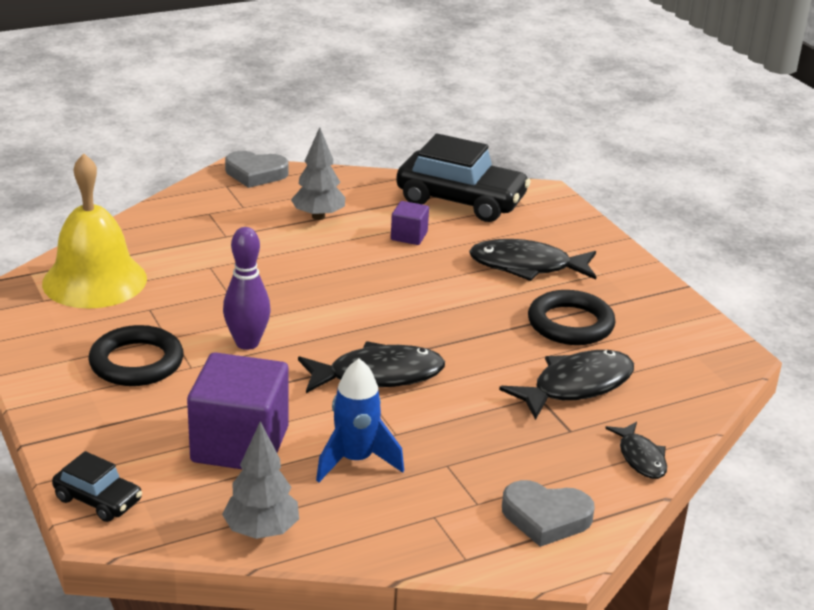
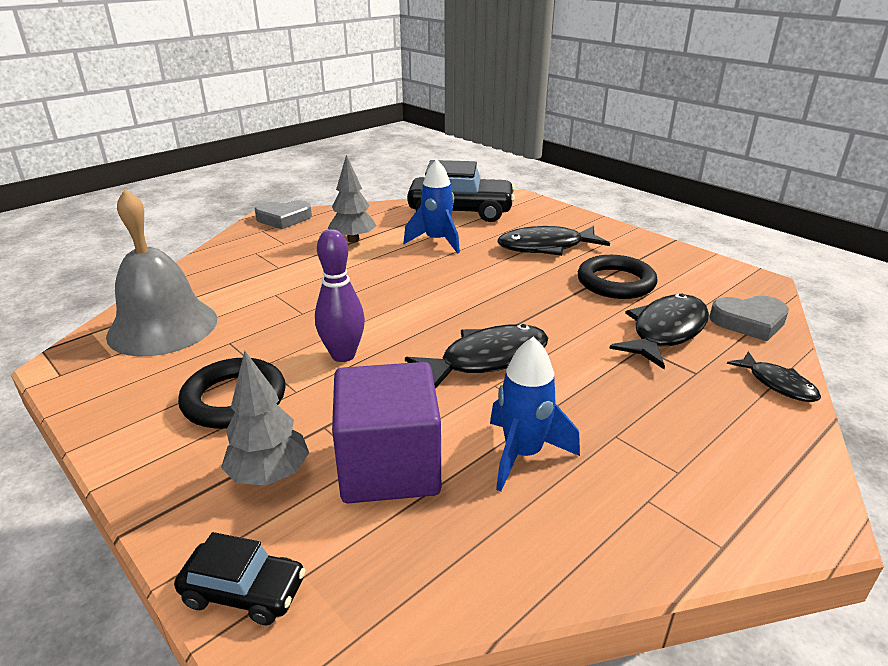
camera: 15 degrees left, 0 degrees up
yellow bell [42,153,147,309] -> grey bell [106,189,217,356]
grey tree [222,421,299,539] -> grey tree moved to [221,351,309,486]
purple cube [391,201,429,245] -> blue rocket [404,159,460,254]
grey heart [502,480,595,547] -> grey heart moved to [709,296,789,341]

